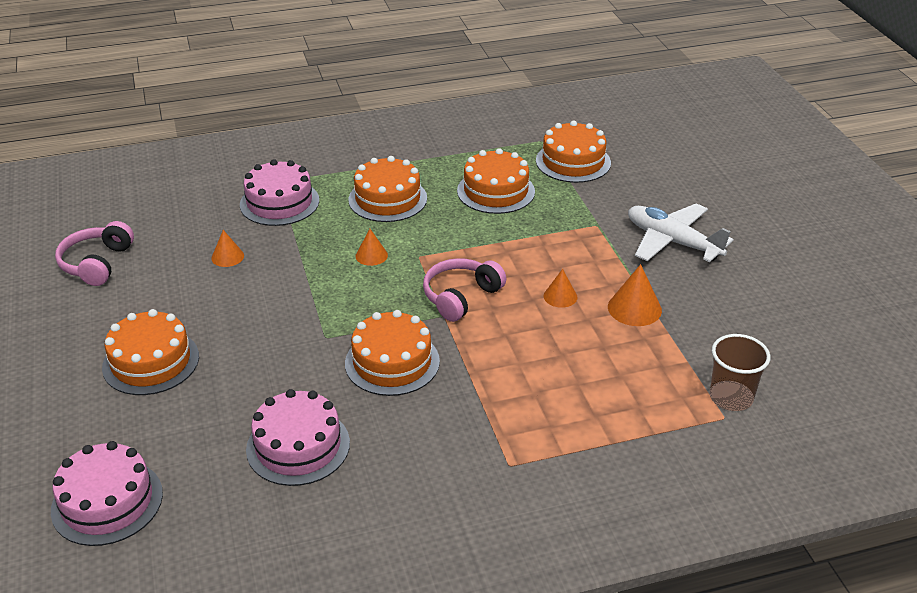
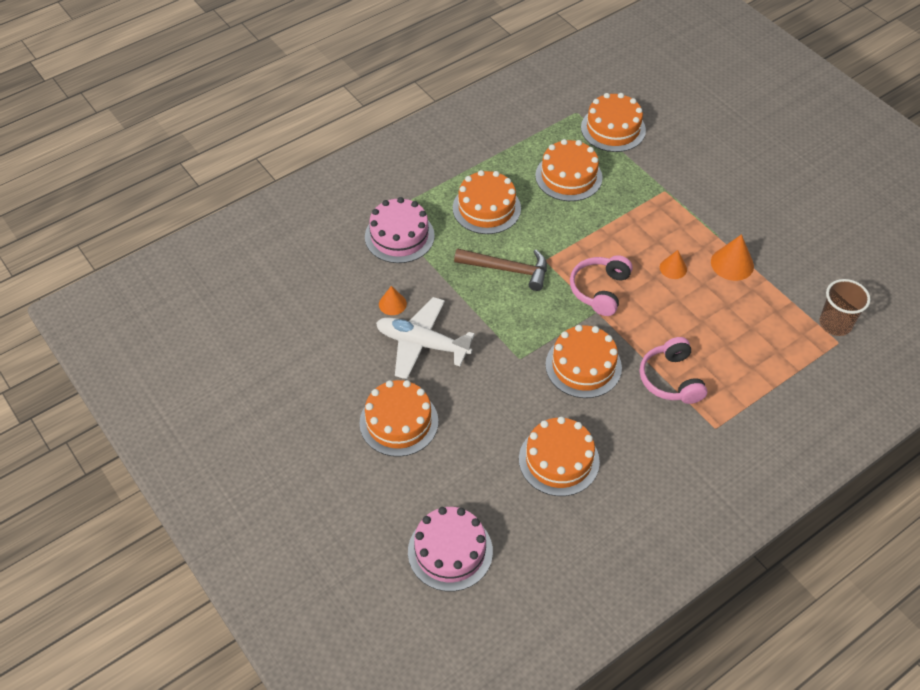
camera: 20 degrees left, 15 degrees up
pink headphones [55,221,134,286] -> pink headphones moved to [640,337,707,404]
pink cake [246,389,350,486] -> orange cake [519,417,600,496]
orange cone [355,229,388,266] -> brown hammer [454,248,547,291]
white plane [628,203,734,262] -> white plane moved to [376,297,475,380]

